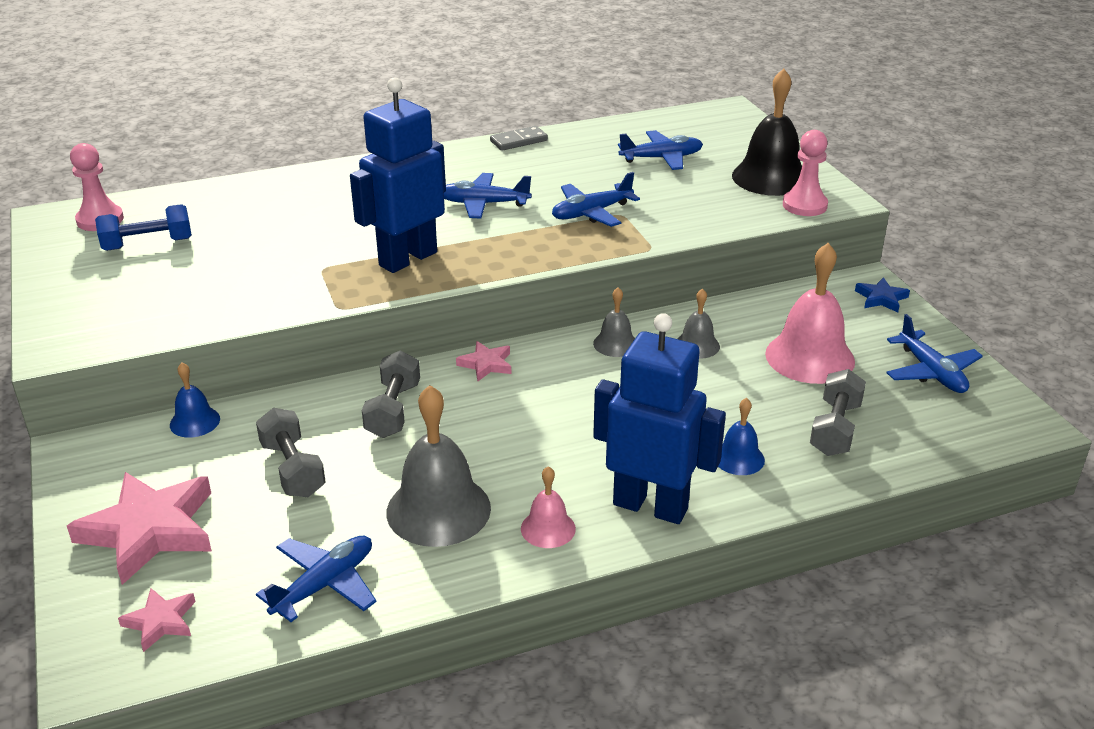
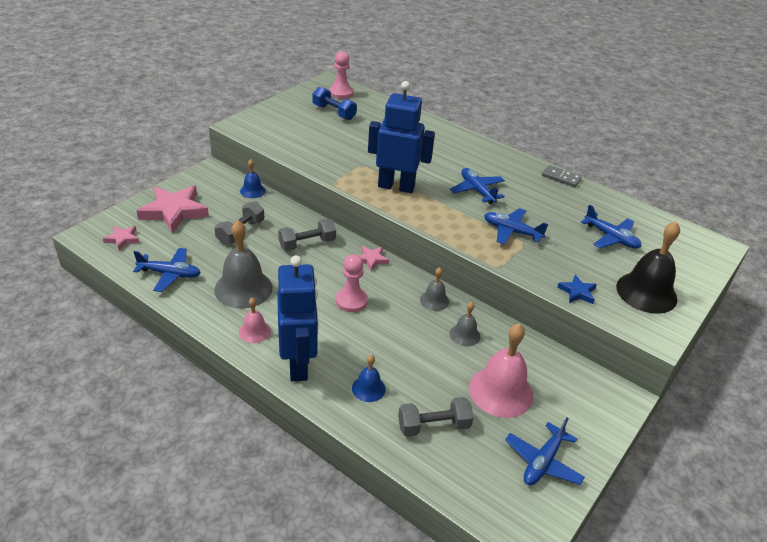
camera: 55 degrees right, 5 degrees up
pink pawn [783,130,828,216] -> pink pawn moved to [336,254,368,312]
blue star [855,277,910,312] -> blue star moved to [558,275,597,304]

